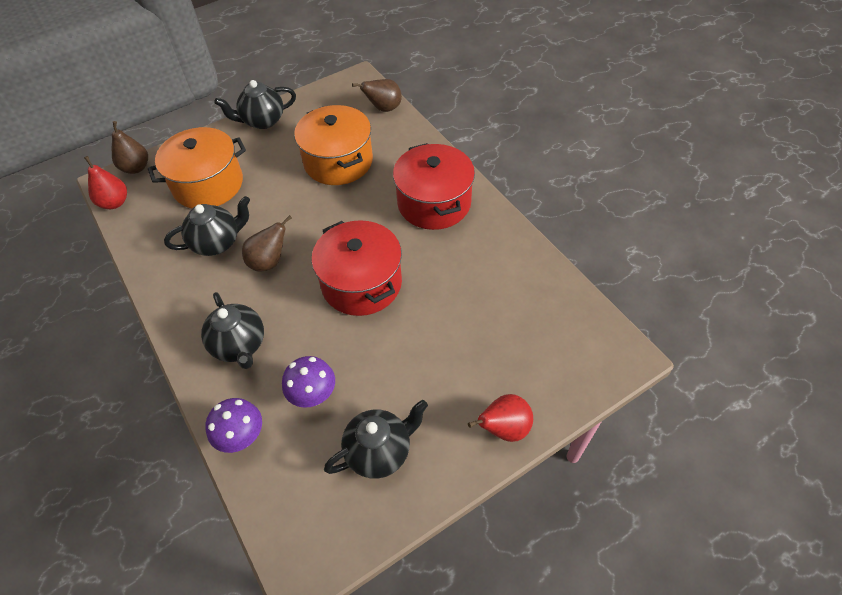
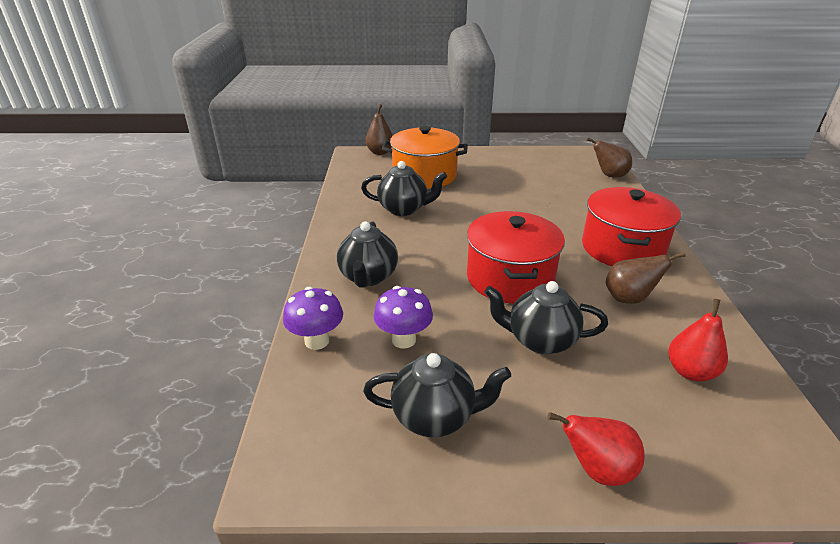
camera: 30 degrees right, 20 degrees down
red pear [84,156,127,209] -> red pear moved to [668,299,728,382]
black teapot [214,80,296,129] -> black teapot moved to [484,281,608,354]
brown pear [242,215,292,272] -> brown pear moved to [605,252,685,304]
orange pot [294,105,373,185] -> none

